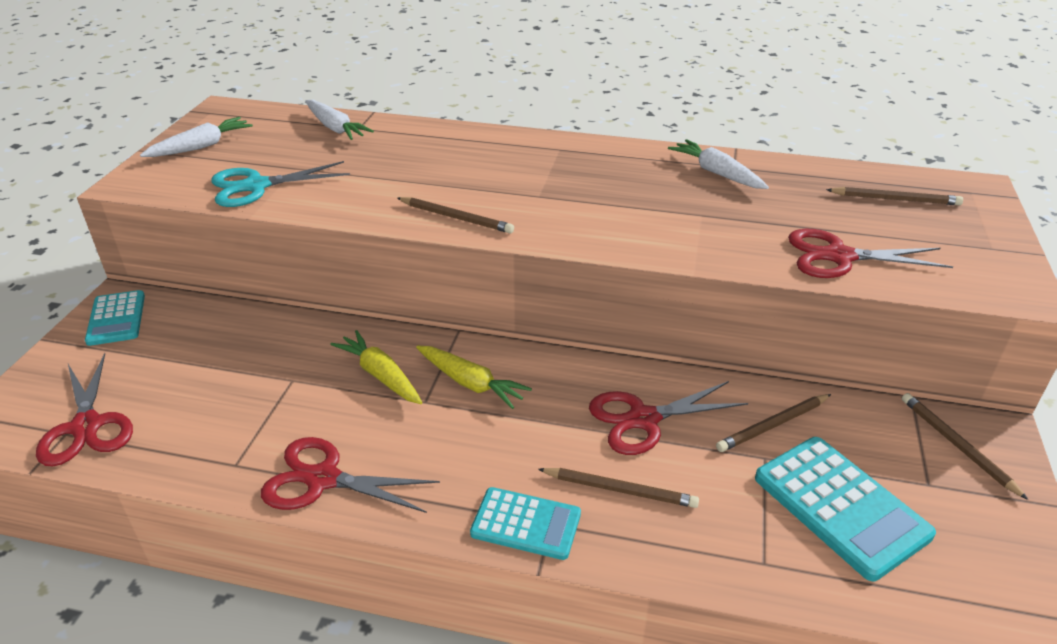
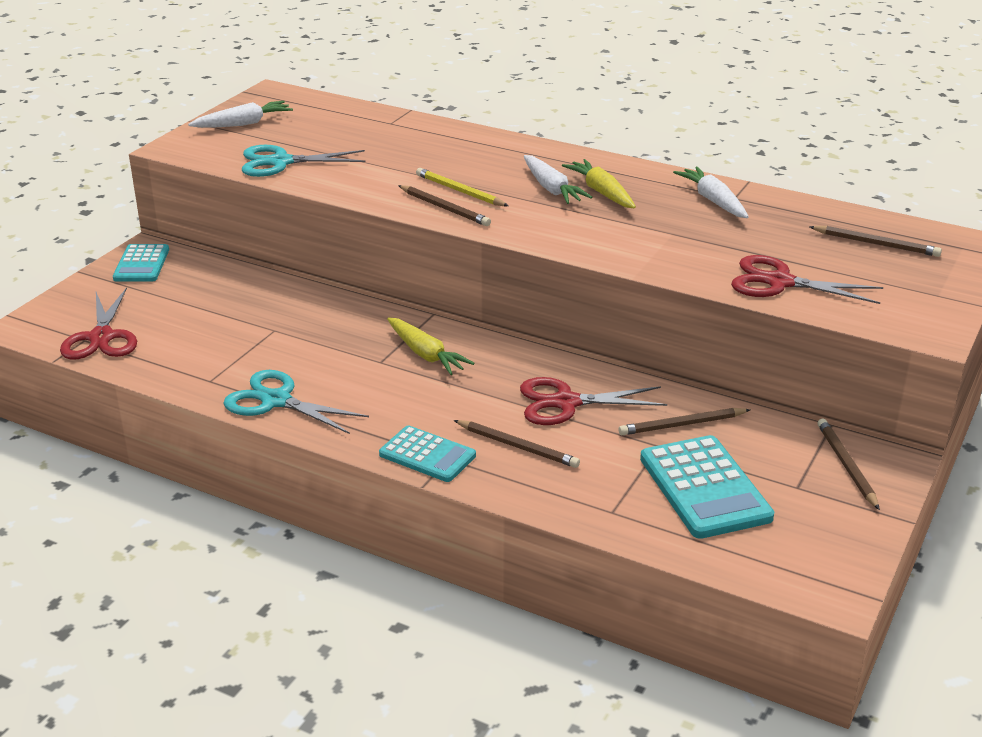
camera: 15 degrees right, 5 degrees down
red scissors [261,437,440,513] -> turquoise scissors [223,370,369,434]
white carrot [305,100,374,140] -> white carrot moved to [524,155,592,204]
yellow carrot [331,330,422,404] -> yellow carrot moved to [562,159,636,208]
none -> yellow pencil [416,168,508,206]

